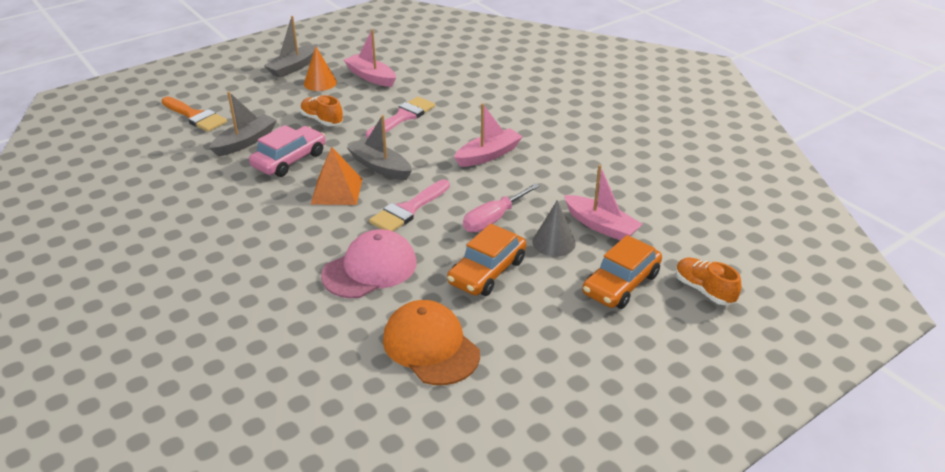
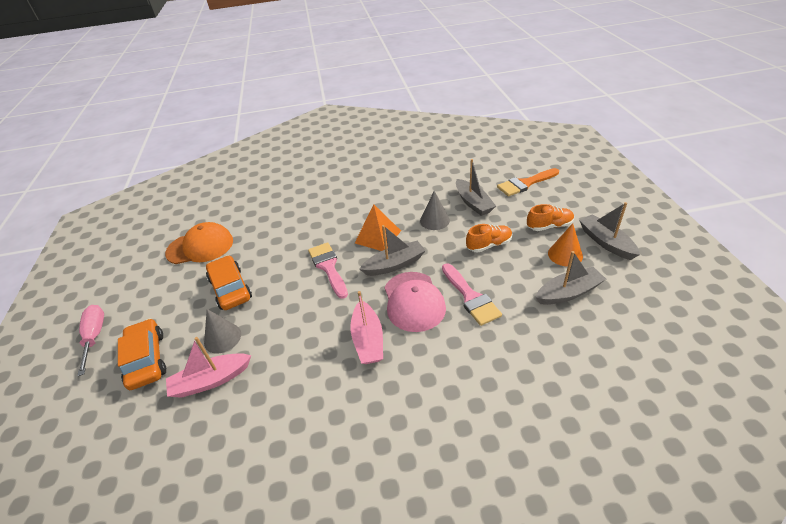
camera: 120 degrees right, 5 degrees up
pink car [249,125,326,177] -> grey cone [420,191,450,230]
pink cap [321,229,417,298] -> pink cap moved to [385,272,446,332]
pink boat [344,29,396,87] -> grey boat [535,251,606,305]
pink screwdriver [463,184,540,232] -> pink screwdriver moved to [77,305,104,376]
orange shoe [676,258,741,305] -> orange shoe moved to [527,204,574,231]

